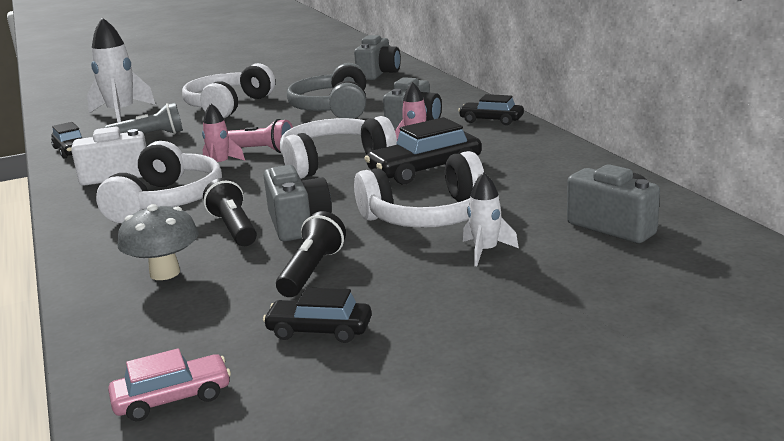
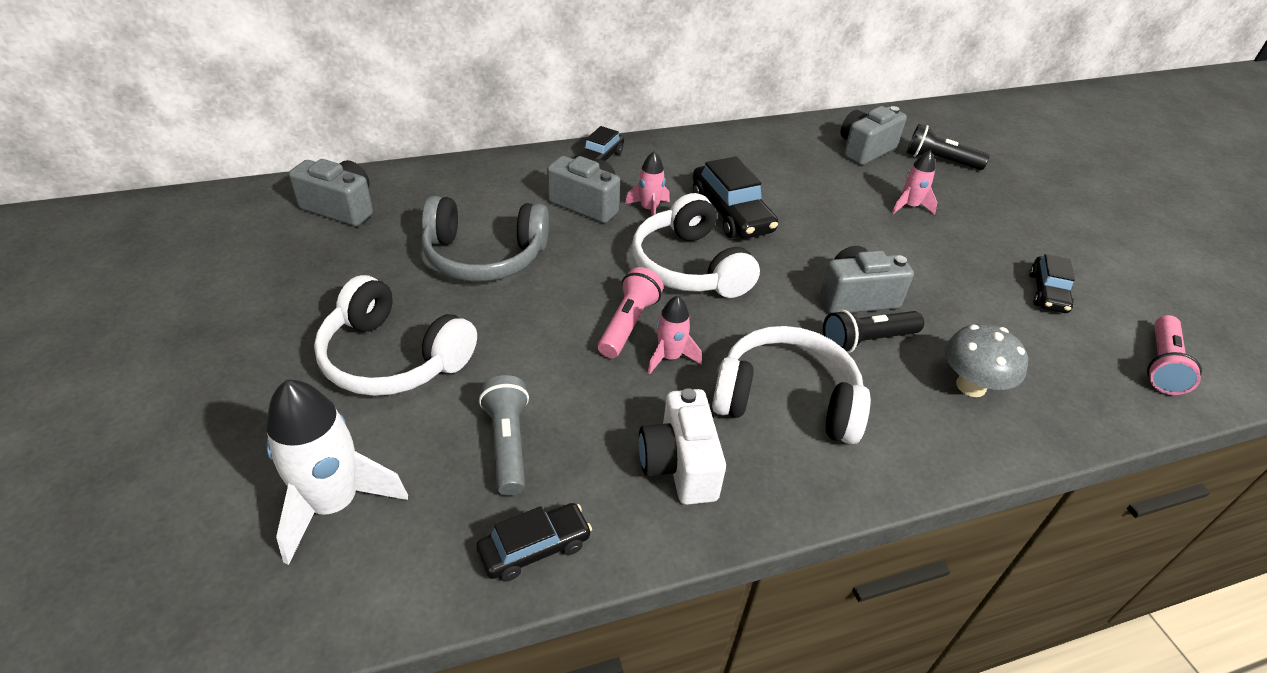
camera: 90 degrees left, 20 degrees up
pink car [108,348,231,421] -> pink flashlight [1147,315,1202,395]
black flashlight [276,211,346,297] -> black flashlight moved to [907,124,990,170]
white headphones [354,151,484,228] -> none
white rocket [463,172,519,266] -> pink rocket [892,150,938,215]

